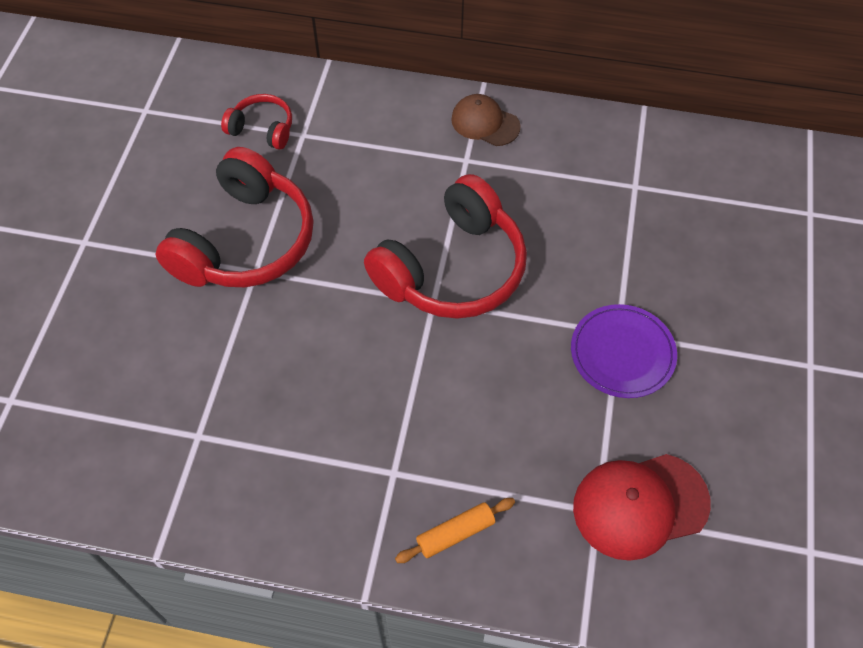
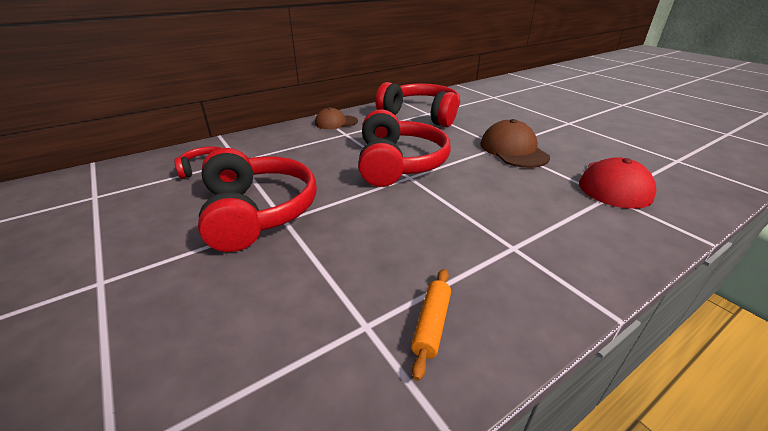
camera: 45 degrees left, 25 degrees down
orange rolling pin [395,498,515,563] -> orange rolling pin moved to [411,269,451,381]
purple plate [571,304,677,398] -> brown cap [480,119,550,168]
none -> red headphones [375,82,460,127]

